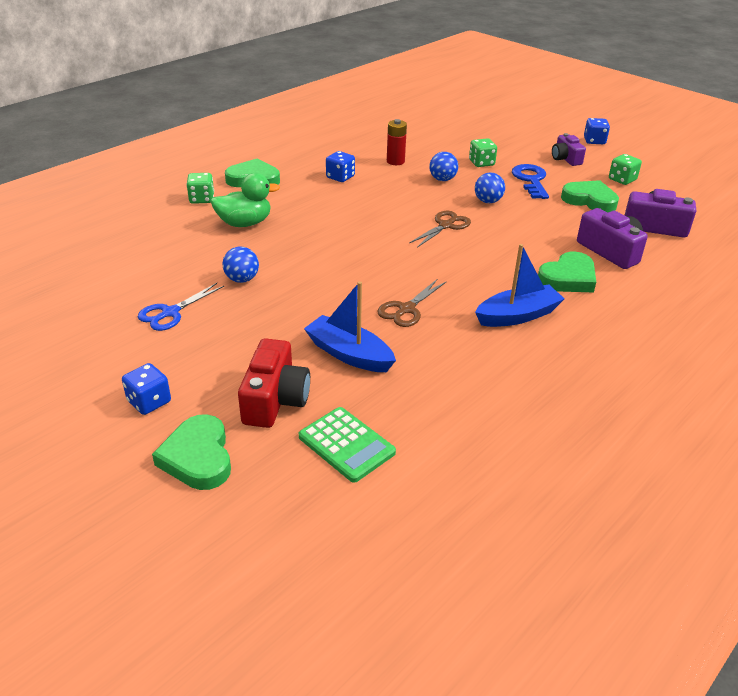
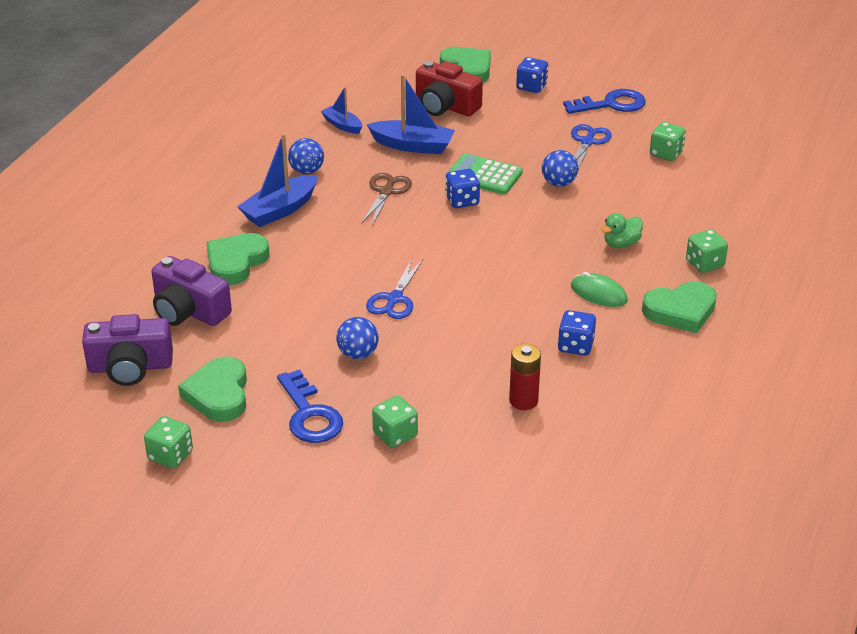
camera: 160 degrees right, 0 degrees up
green duck [211,173,280,227] -> green duck [601,213,643,248], size x0.63
red camera [238,338,310,428] -> red camera turned 45 degrees counterclockwise [416,61,483,116]
green calculator [299,407,396,483] -> green calculator moved to [447,153,523,195]
brown scissors [409,211,471,248] -> blue scissors [366,259,423,319]
blue ball [429,152,458,181] -> blue ball moved to [288,138,324,174]
purple camera [552,133,586,166] -> none
green heart [561,180,619,212] -> green heart turned 75 degrees clockwise [178,356,247,422]
blue dice [584,118,610,144] -> blue dice moved to [445,169,480,208]
none -> blue boat [321,87,362,134]
none -> blue key [563,89,646,114]
none -> green mouse [571,272,628,307]
none -> green dice [650,122,686,161]

